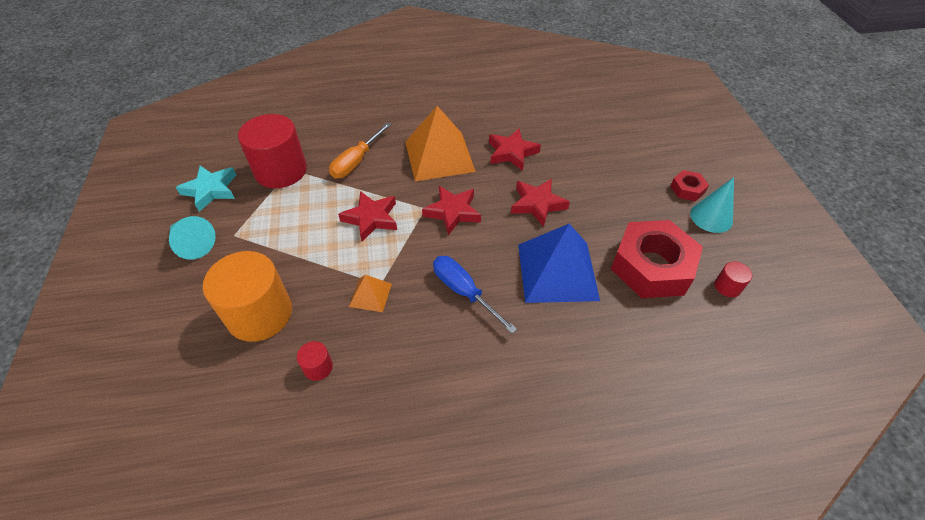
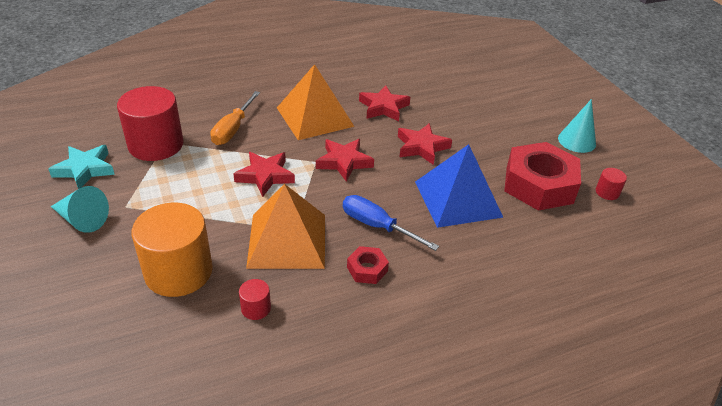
camera: 15 degrees left, 10 degrees down
orange pyramid [349,275,392,312] -> orange pyramid [246,184,325,269], size x2.15
red nut [671,170,709,202] -> red nut moved to [347,246,389,284]

